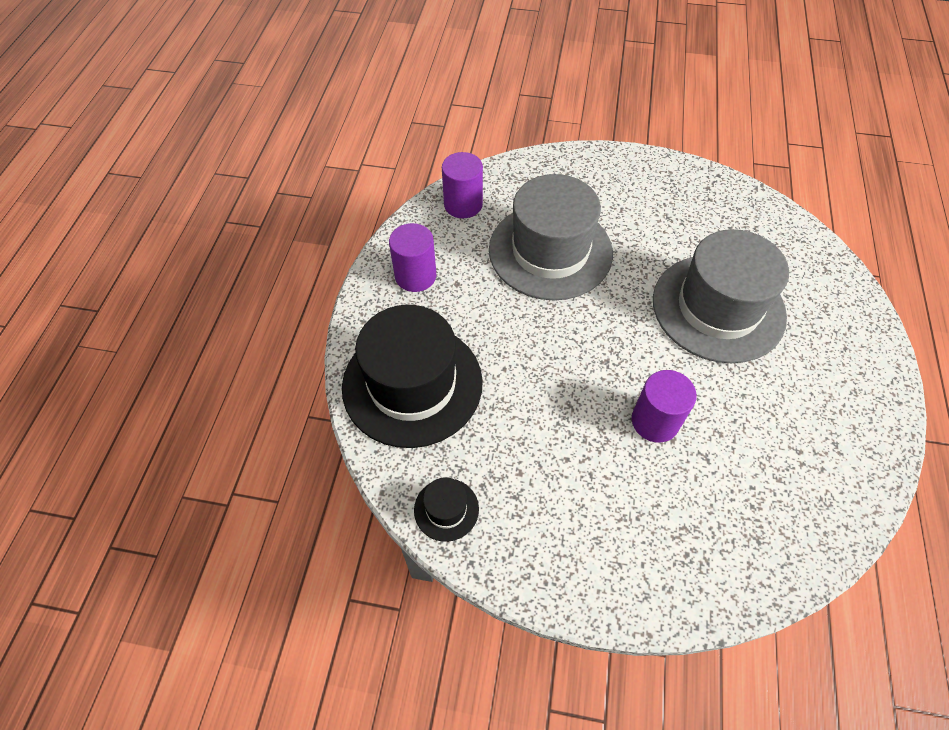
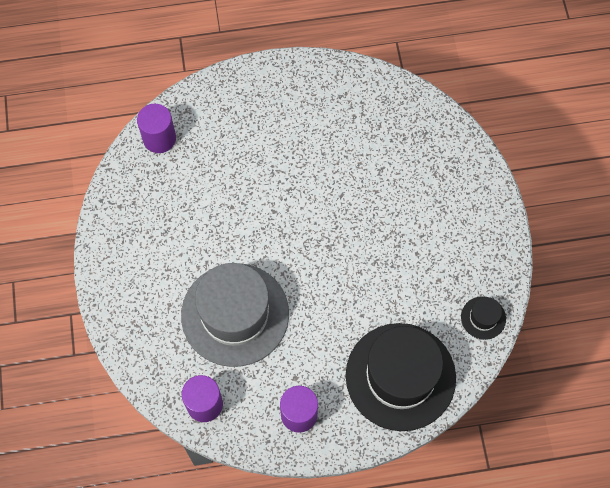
camera: 110 degrees left, 10 degrees up
purple cylinder [632,370,697,442] -> purple cylinder moved to [137,104,176,153]
grey hat [653,229,789,363] -> none

